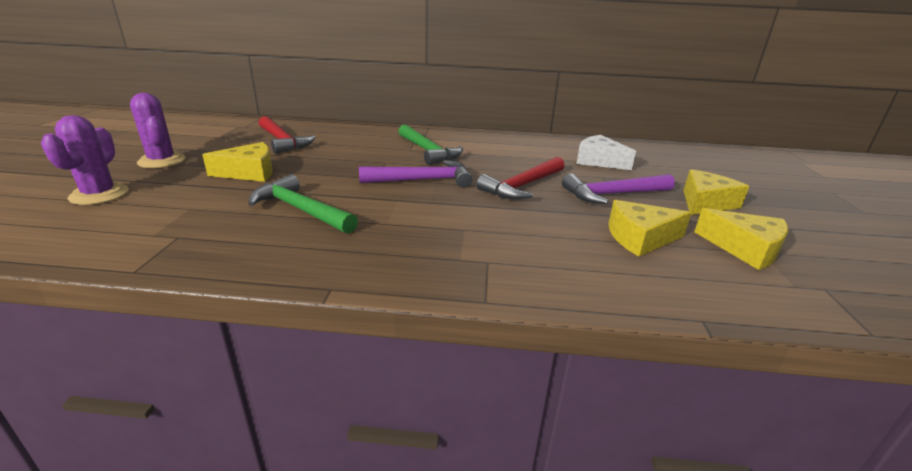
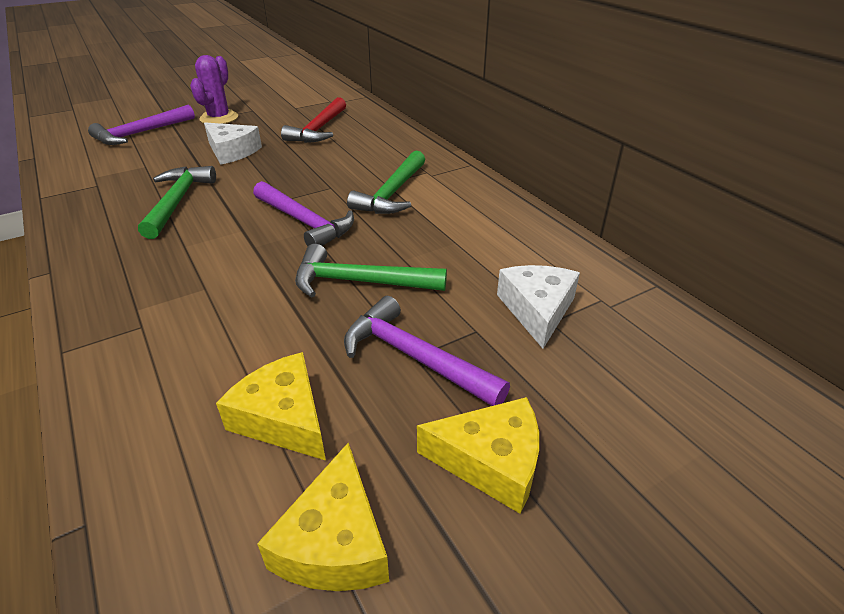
camera: 55 degrees right, 10 degrees up
purple cactus [41,115,129,205] -> purple hammer [88,105,195,145]
yellow cheese [202,142,273,182] -> white cheese [204,122,262,165]
red hammer [477,157,564,199] -> green hammer [295,244,447,298]

